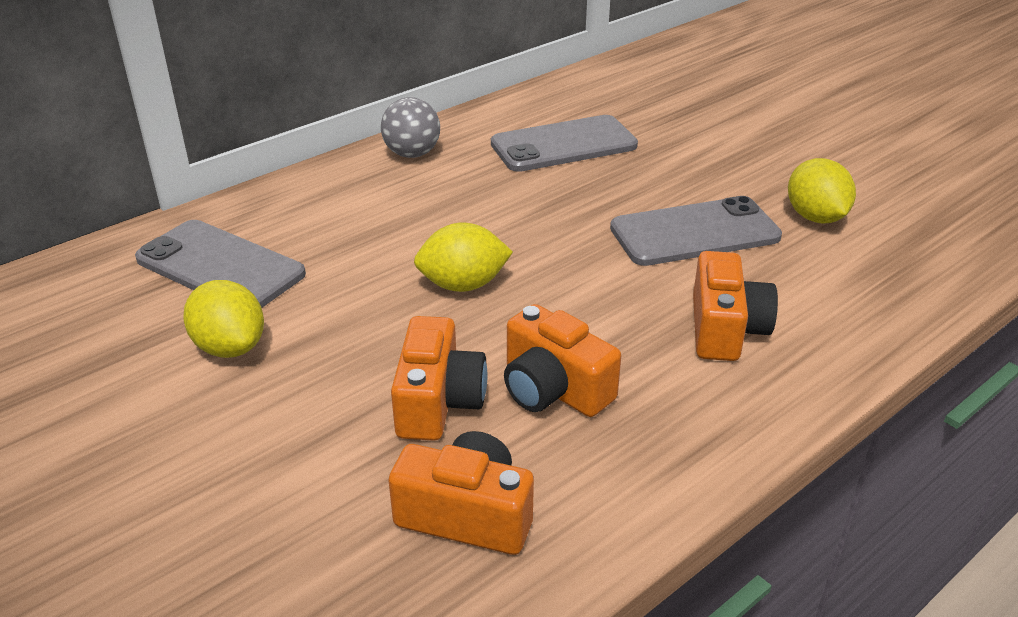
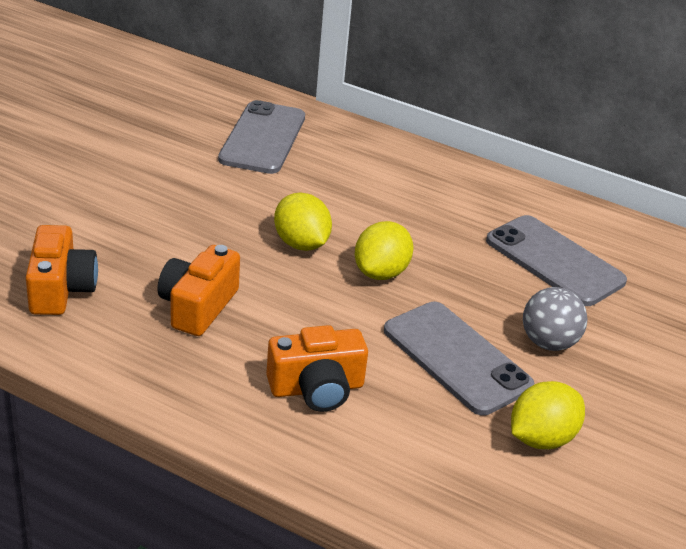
camera: 65 degrees right, 0 degrees up
yellow lemon [183,280,264,358] -> yellow lemon moved to [355,221,413,280]
grey ball [381,97,440,158] -> grey ball moved to [523,287,588,351]
orange camera [391,316,487,441] -> none

